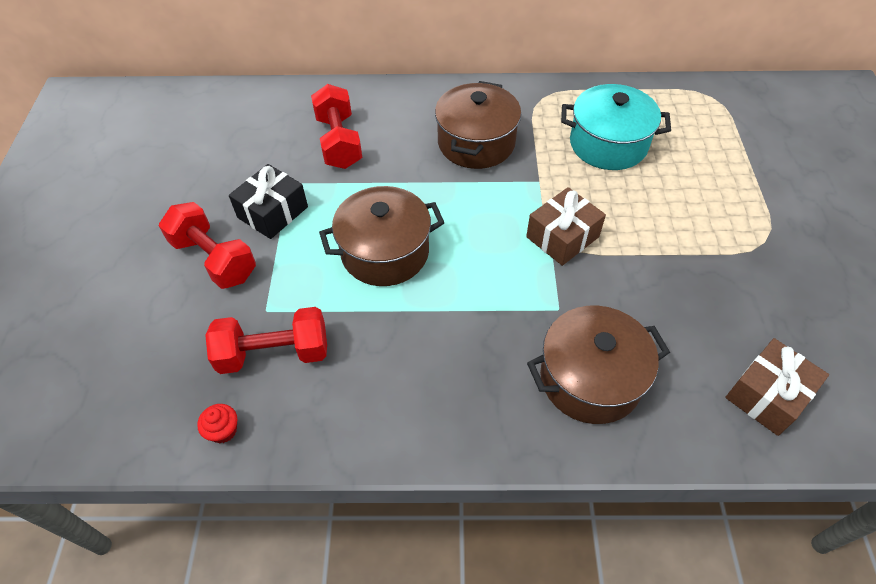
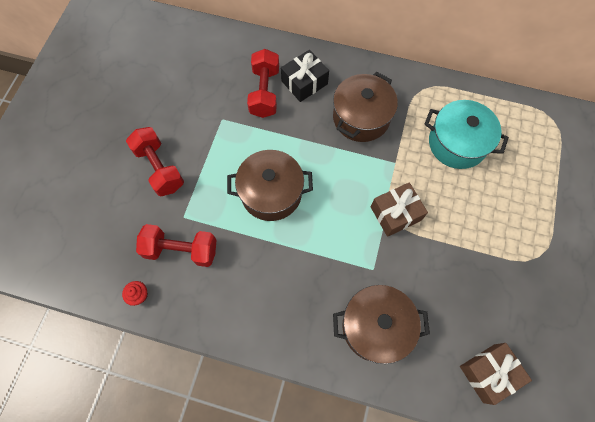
camera: 15 degrees right, 15 degrees up
black gift [229,164,308,239] -> black gift moved to [281,50,329,102]

